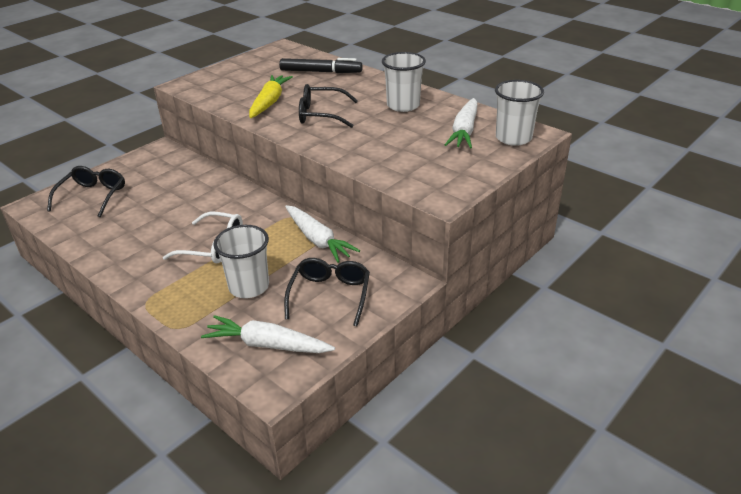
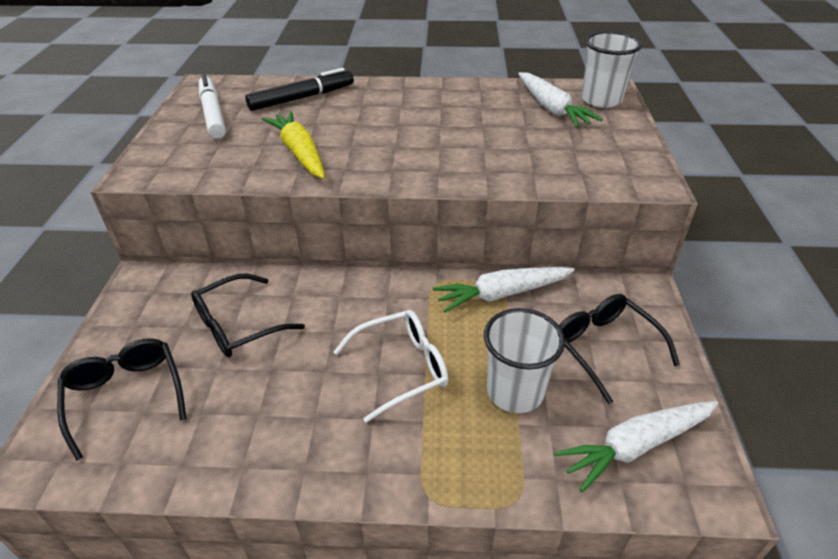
camera: 40 degrees left, 5 degrees up
white carrot [285,205,360,263] -> white carrot turned 150 degrees clockwise [433,267,575,313]
black glasses [299,84,358,128] -> black glasses moved to [191,274,305,357]
white cup [382,52,426,112] -> none
none -> white marker [199,74,226,139]

